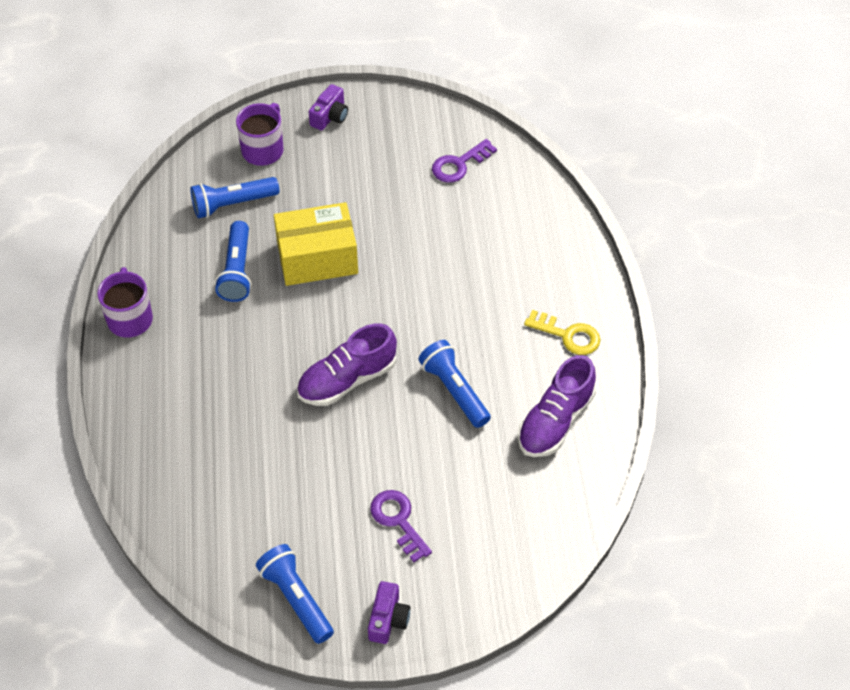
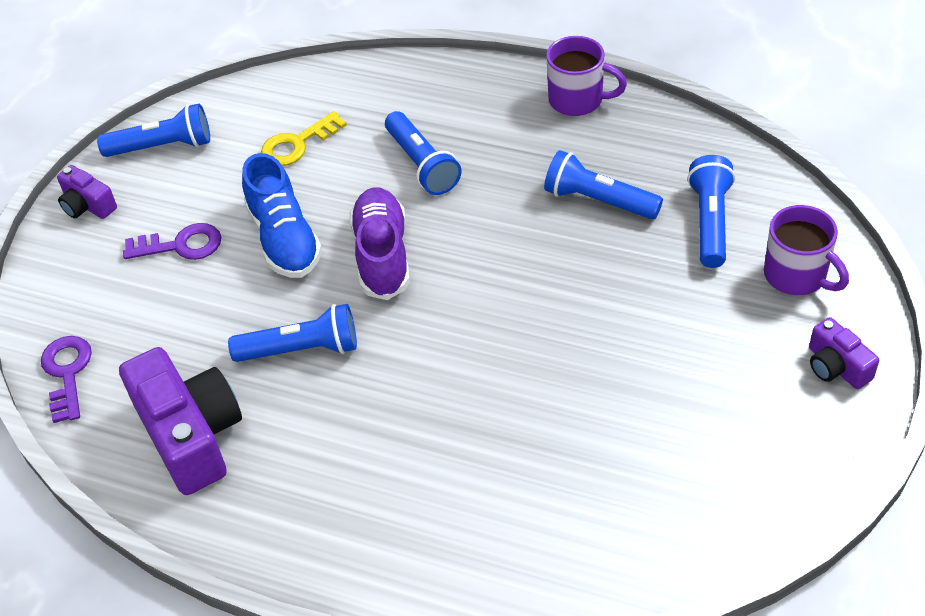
camera: 120 degrees right, 5 degrees down
yellow box [274,202,358,286] -> none
purple key [432,139,497,183] -> purple key moved to [41,336,92,423]
purple shoe [518,355,596,457] -> purple camera [119,347,242,495]
yellow key [524,310,600,355] -> yellow key moved to [261,111,347,166]
none -> blue shoe [242,153,322,278]
none -> blue flashlight [385,111,461,195]

